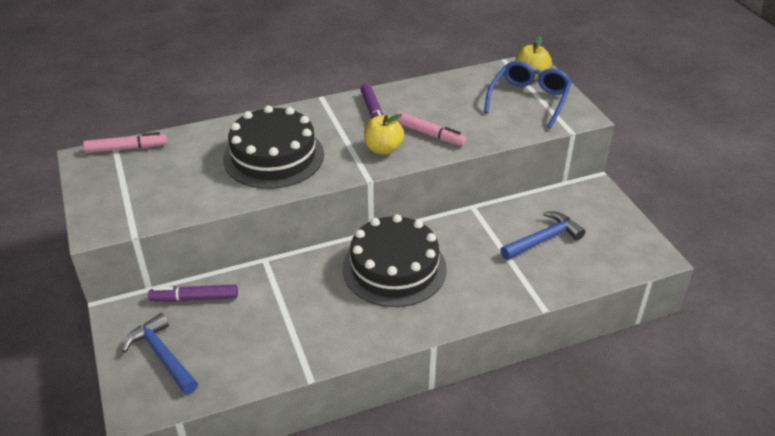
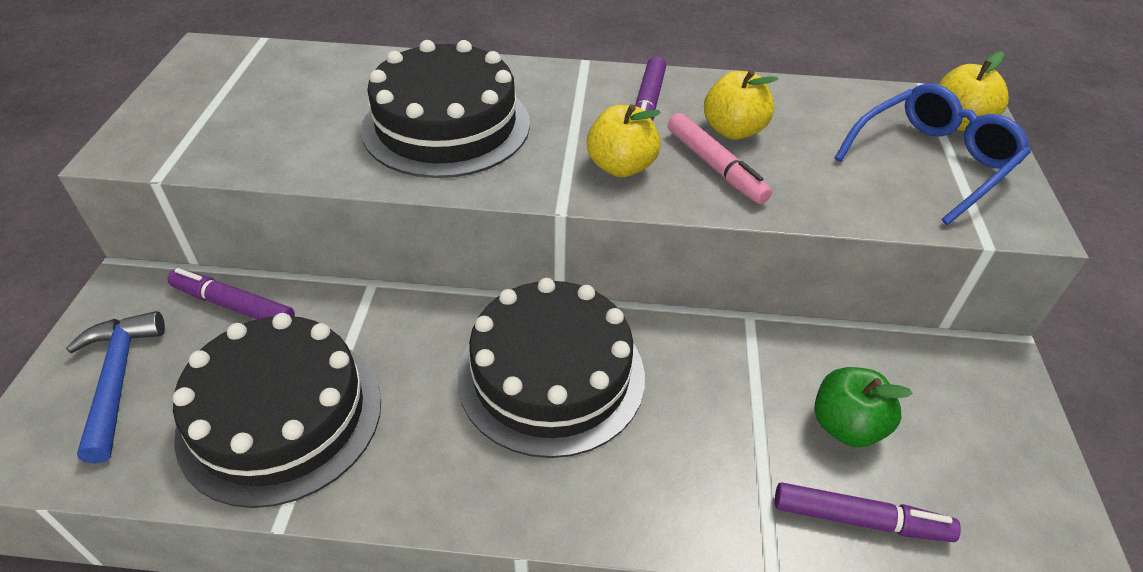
camera: 25 degrees right, 5 degrees up
pink marker [83,132,167,153] -> none
blue hammer [500,212,585,260] -> green apple [815,367,913,447]
none -> black cake [173,313,381,508]
none -> yellow apple [704,70,778,140]
none -> purple marker [775,482,961,542]

